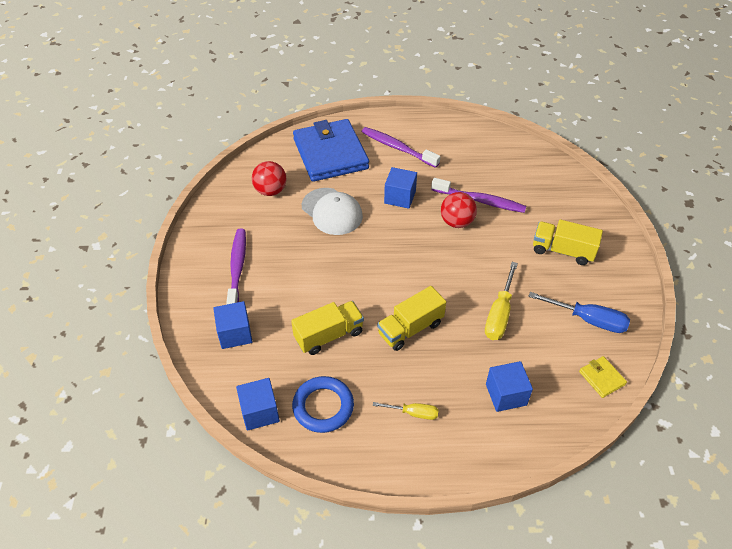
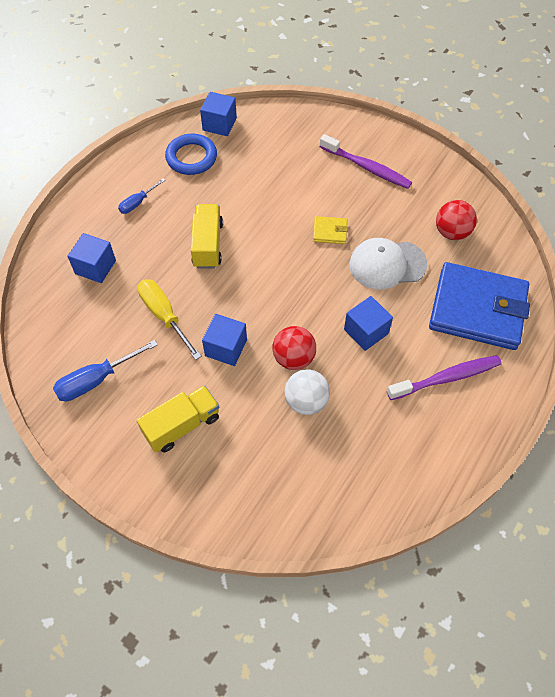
camera: 125 degrees right, 10 degrees up
blue cube [213,301,252,349] -> blue cube moved to [202,314,247,366]
yellow truck [291,301,364,355] -> none
yellow screwdriver [373,402,439,420] -> blue screwdriver [118,179,165,214]
purple toothbrush [431,178,526,213] -> white ball [284,369,330,415]
yellow wallet [579,356,627,398] -> yellow wallet moved to [313,216,348,244]

